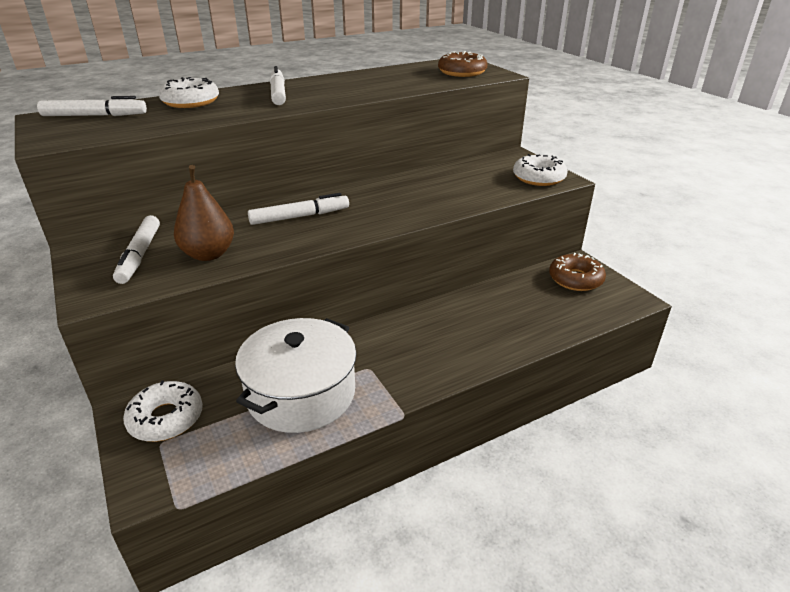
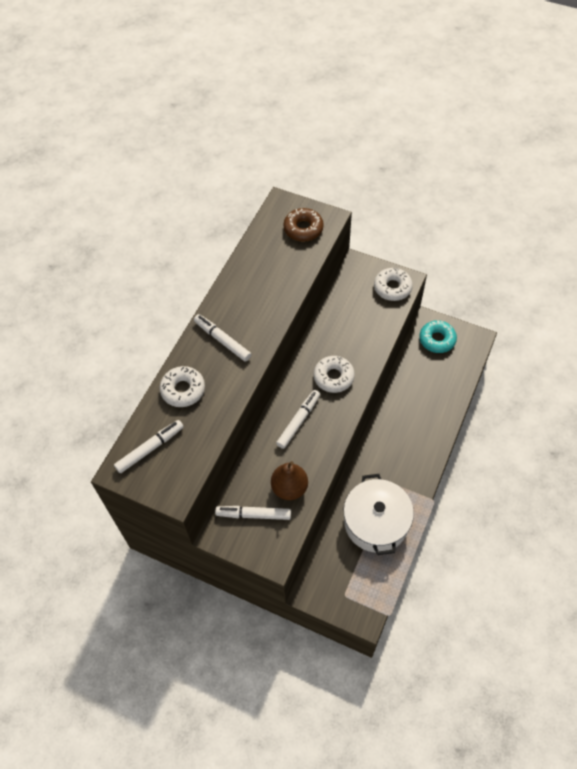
camera: 35 degrees left, 25 degrees up
white marker [113,215,160,284] -> white marker turned 135 degrees clockwise [215,506,291,520]
white donut [123,380,203,442] -> white donut moved to [314,356,355,393]
brown donut [549,253,606,291] -> turquoise donut [419,320,457,353]

